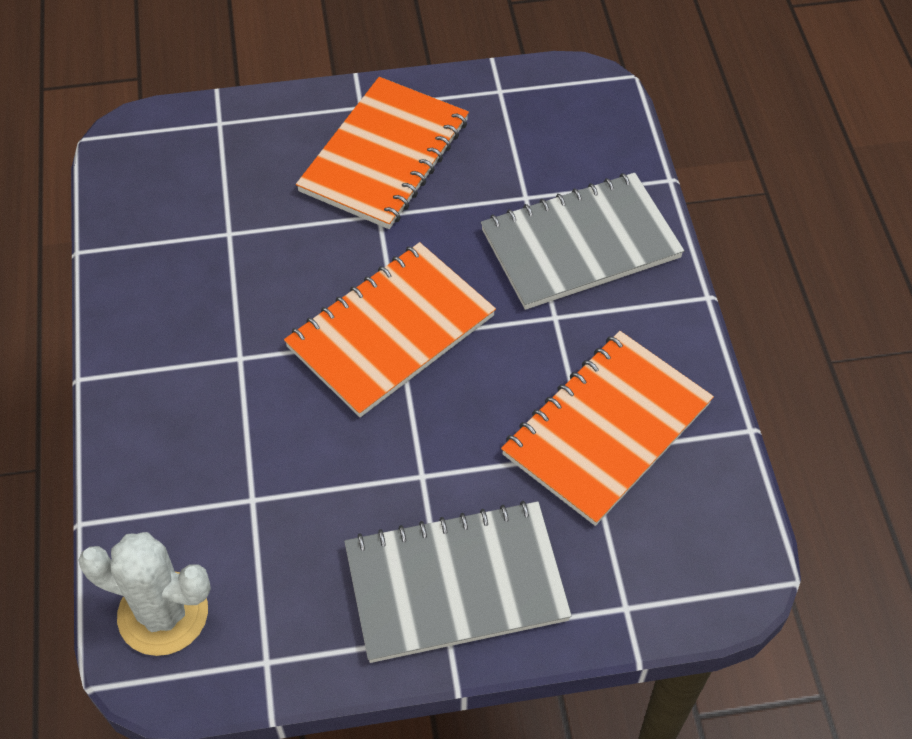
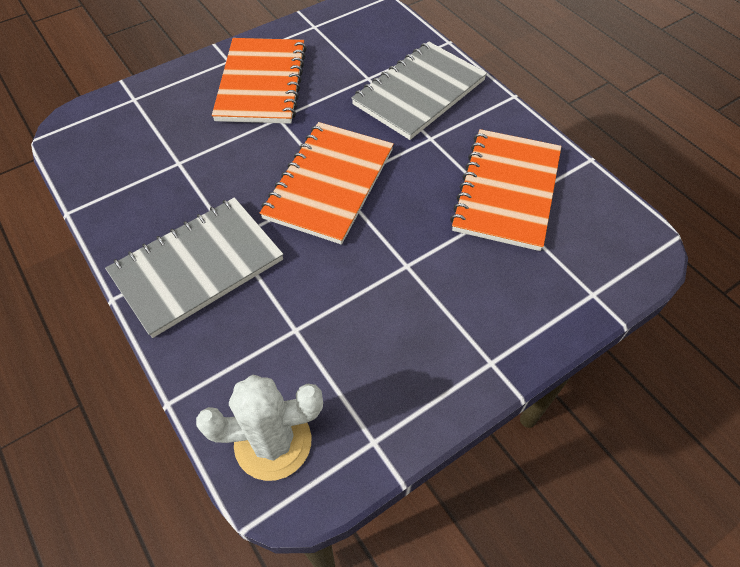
camera: 25 degrees left, 0 degrees up
grey notebook [344,501,572,663] -> grey notebook moved to [105,197,284,338]

